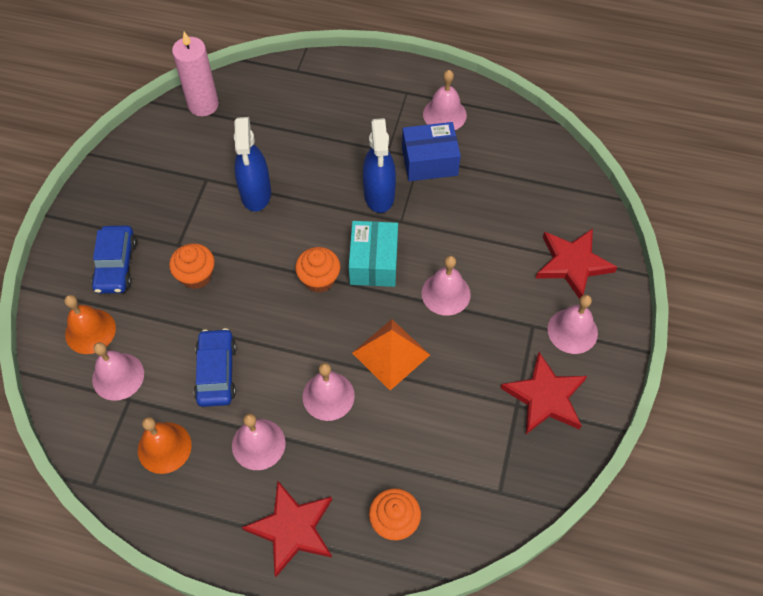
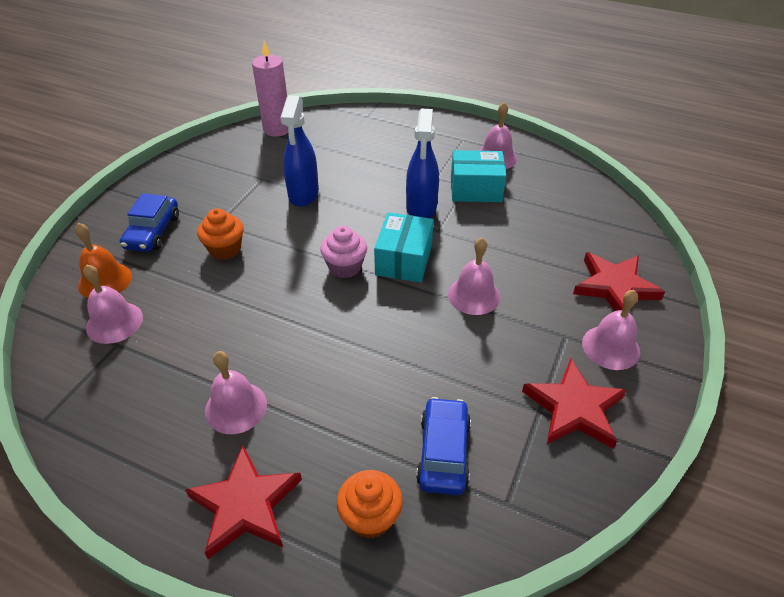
camera: 10 degrees right, 15 degrees down
orange bell [138,417,192,474] -> none
blue car [194,328,236,407] -> blue car moved to [416,397,471,495]
orange cupcake [295,247,341,293] -> pink cupcake [320,226,367,278]
pink bell [303,363,355,421] -> none
orange pyramid [352,319,430,390] -> none
blue box [402,122,461,181] -> turquoise box [451,150,506,202]

